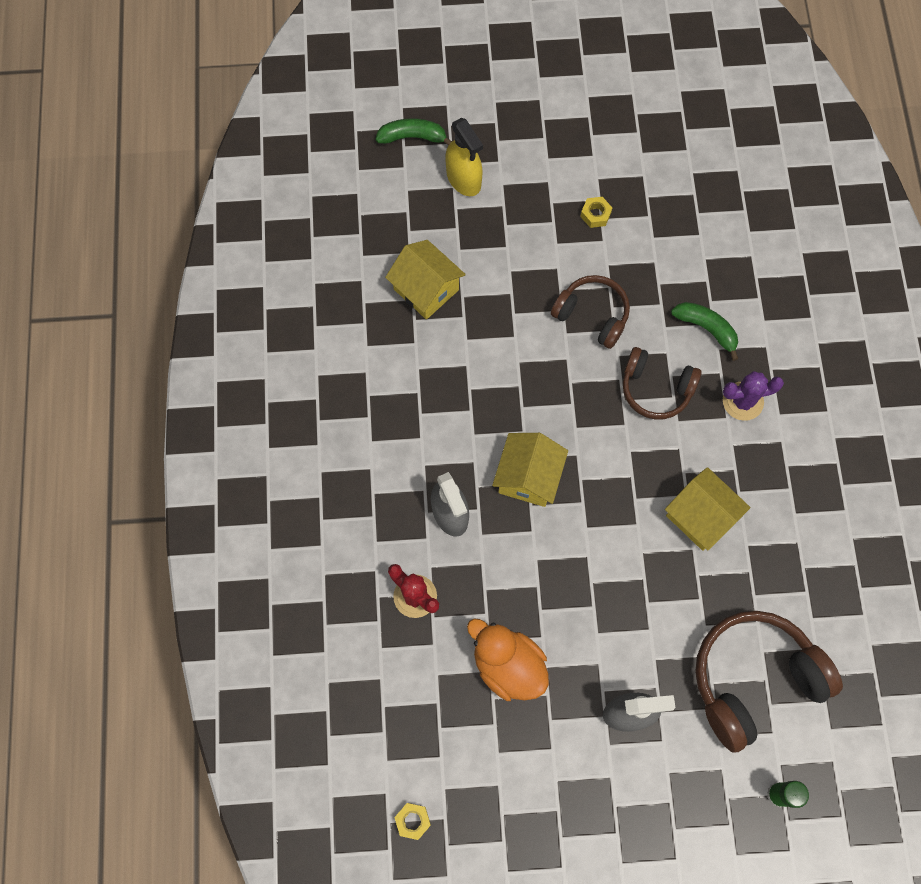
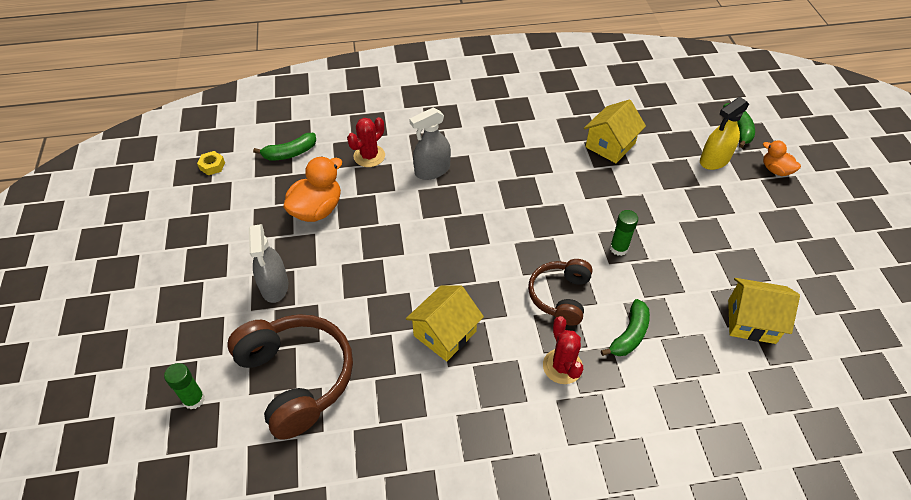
camera: 85 degrees right, 20 degrees down
yellow house [492,433,568,507] -> yellow house moved to [728,278,800,344]
brown headphones [551,275,630,349] -> green glue stick [610,210,638,256]
yellow nut [580,197,612,228] -> none
purple cactus [723,371,784,421] -> red cactus [543,316,583,384]
none -> green banana [253,133,316,160]
none -> orange duck [763,141,801,176]

